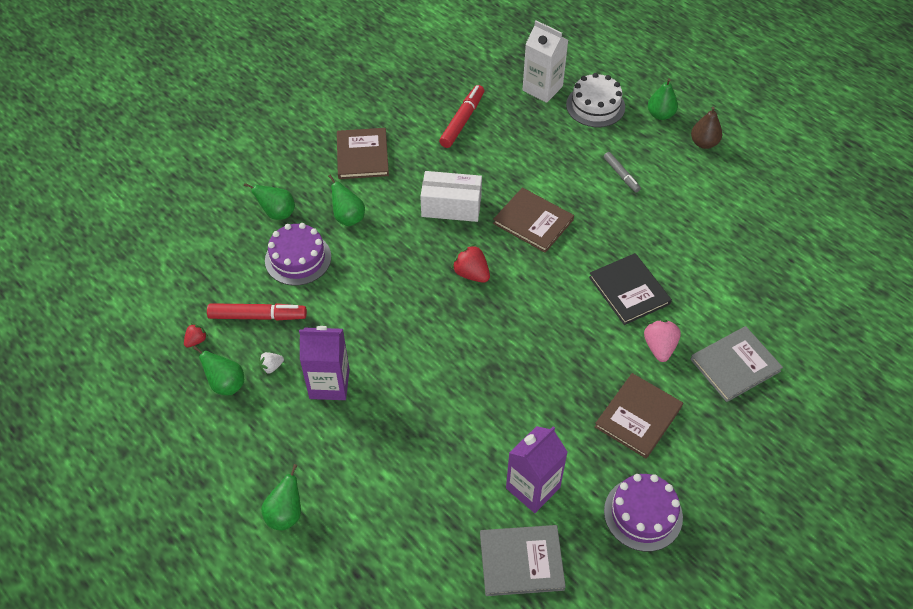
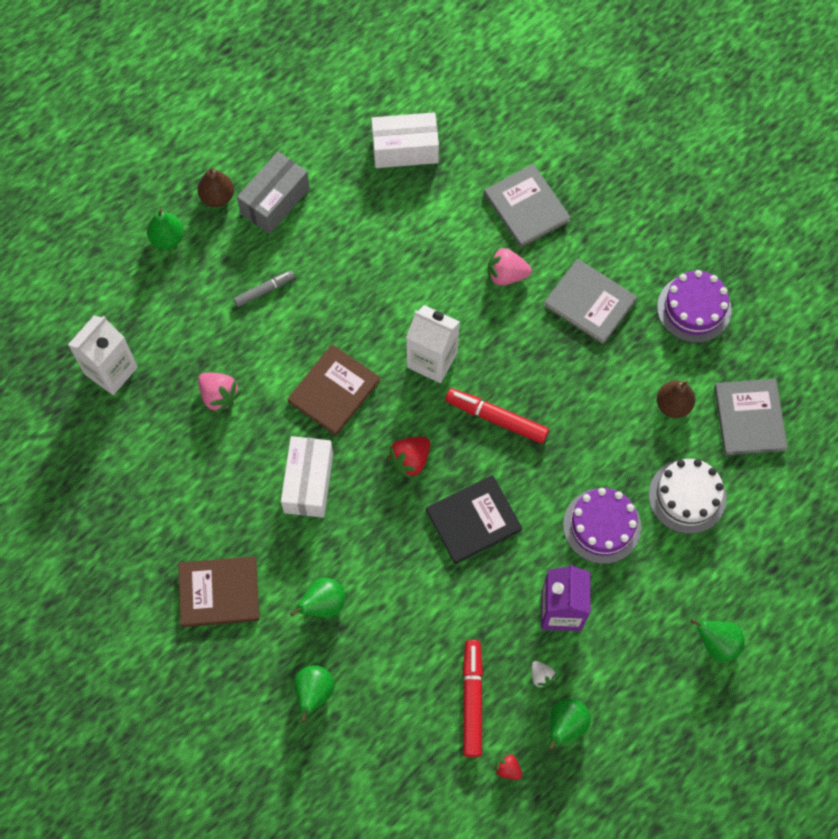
camera: 90 degrees left, 15 degrees up
purple cake [265,223,331,286] -> purple cake moved to [563,488,641,564]
red marker [439,85,484,148] -> red marker moved to [445,388,549,444]
purple carton [506,426,568,513] -> brown pear [657,381,695,418]
white cake [566,73,625,127] -> white cake moved to [649,459,726,534]
black book [589,253,672,325] -> black book moved to [426,475,522,564]
brown book [595,373,683,458] -> grey book [544,259,637,344]
none -> pink strawberry [198,373,241,414]
none -> grey box [237,152,310,234]
none -> white box [371,112,439,168]
none -> white carton [406,305,460,383]

